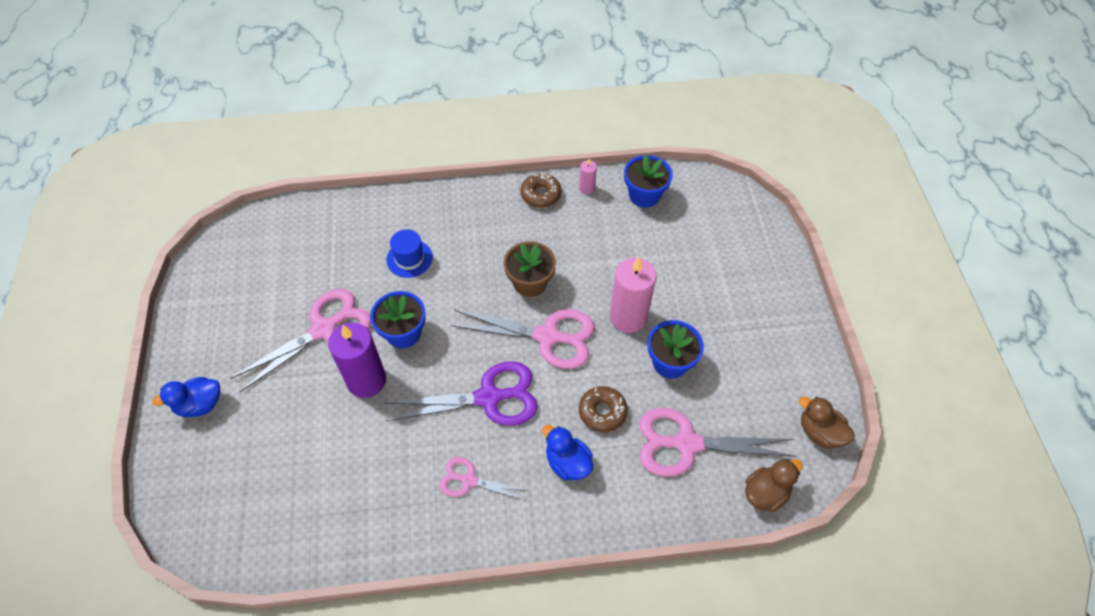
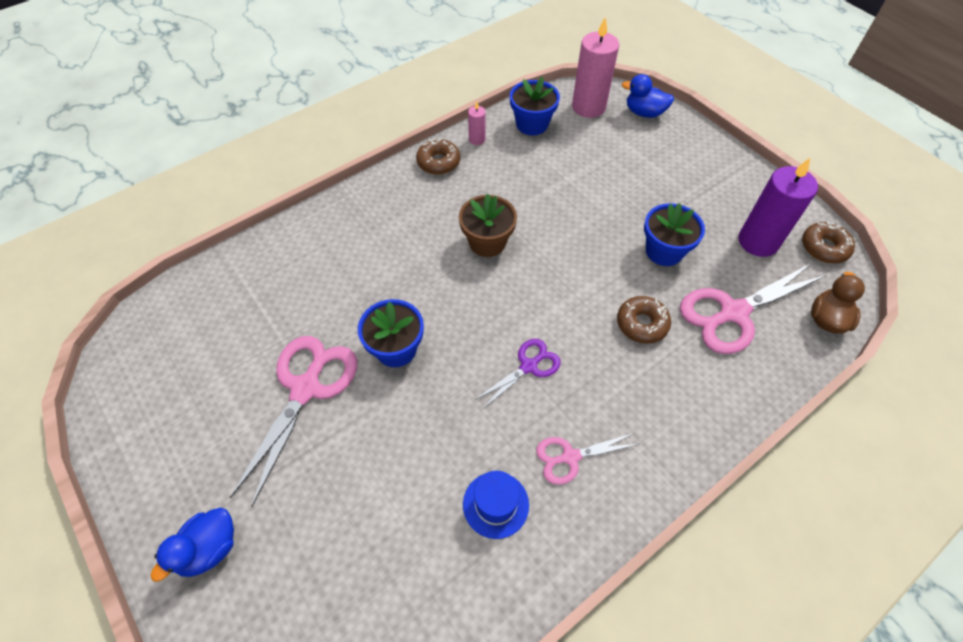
camera: 30 degrees left, 0 degrees up
purple candle [328,323,386,398] -> purple candle moved to [739,158,818,257]
purple scissors [384,361,538,426] -> purple scissors [475,339,561,409], size x0.56
blue hat [386,229,433,278] -> blue hat moved to [463,471,529,539]
pink scissors [450,309,595,369] -> none
blue duck [542,425,593,480] -> blue duck moved to [622,74,674,118]
pink candle [610,257,657,333] -> pink candle moved to [572,17,619,118]
brown duck [799,397,855,449] -> brown donut [802,221,855,263]

